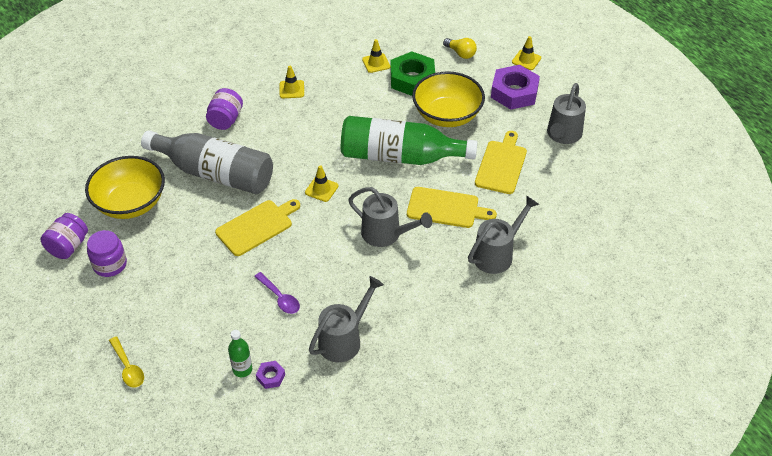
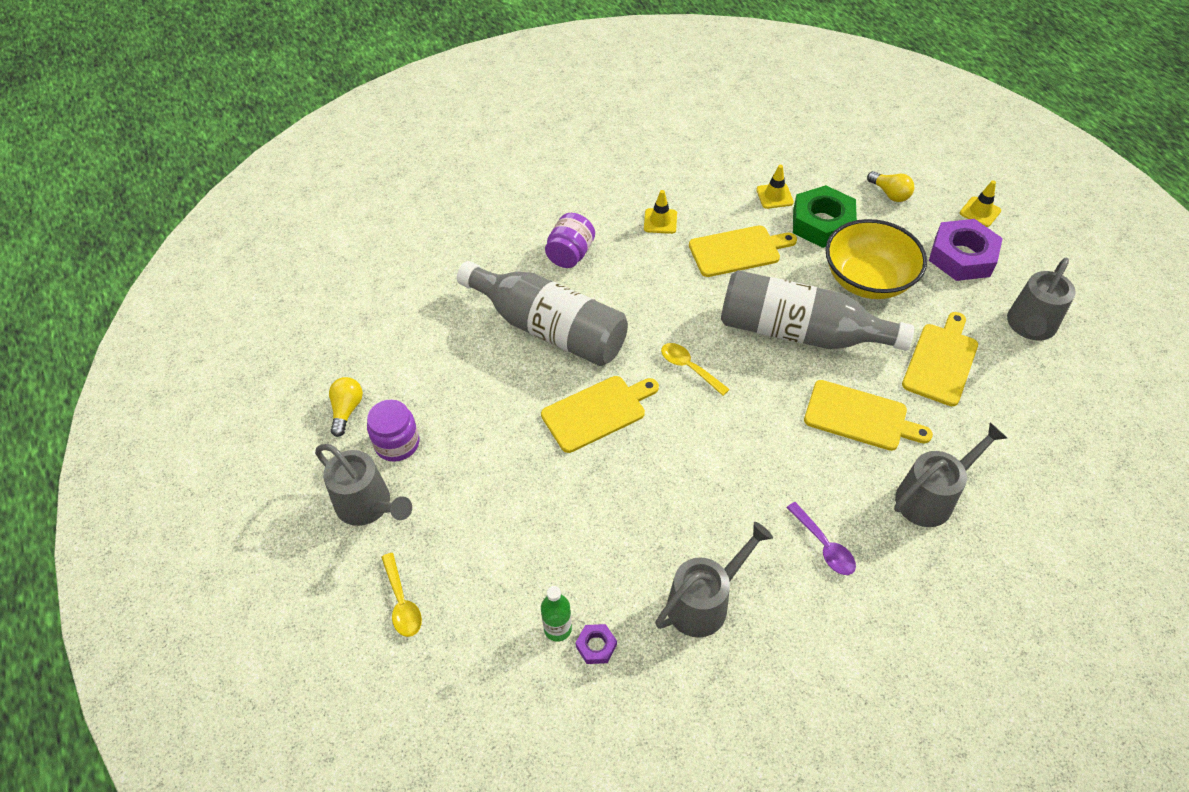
camera: 10 degrees right, 5 degrees up
purple jar [41,213,88,259] -> yellow light bulb [329,377,363,437]
yellow bowl [85,156,165,219] -> none
purple spoon [254,272,300,314] -> purple spoon moved to [786,502,856,575]
yellow traffic cone [305,165,338,202] -> yellow spoon [661,343,730,396]
green bottle [341,116,477,165] -> grey bottle [721,270,914,351]
grey watering can [348,187,432,247] -> grey watering can moved to [315,444,412,526]
none -> yellow cutting board [689,226,797,277]

